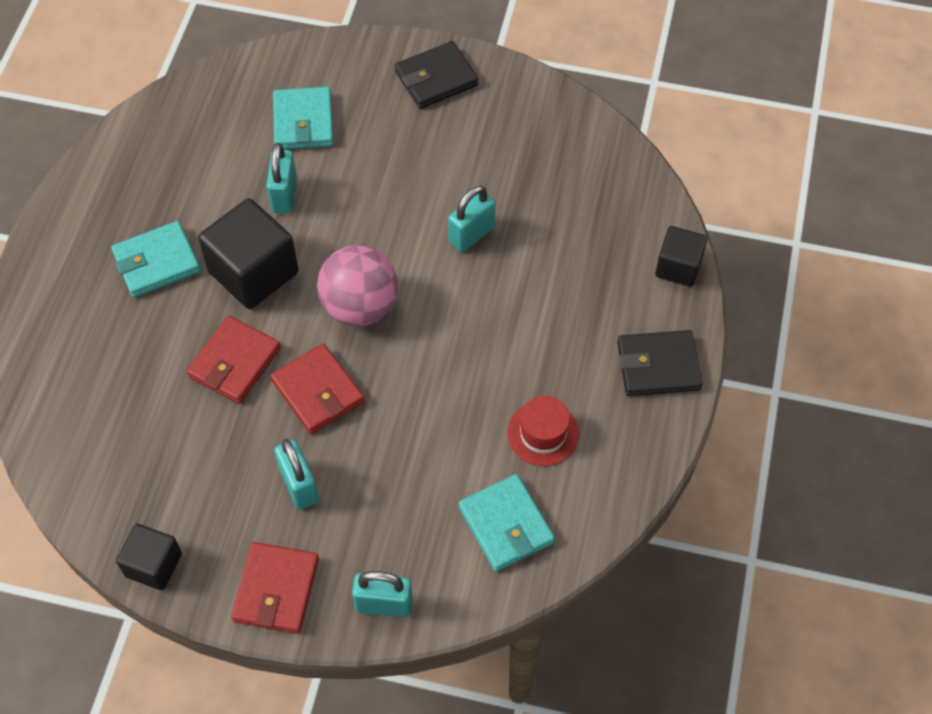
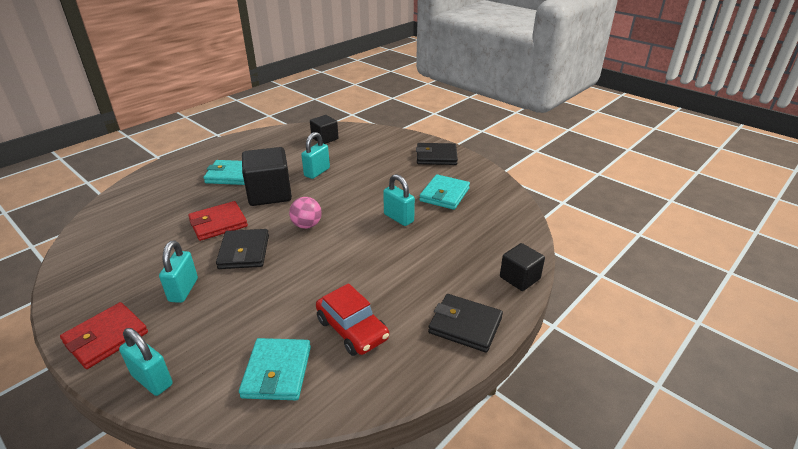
camera: 30 degrees right, 25 degrees down
black cube [116,524,182,590] -> black cube moved to [310,115,339,144]
red wallet [270,343,364,434] -> black wallet [216,229,269,269]
turquoise wallet [273,87,334,149] -> turquoise wallet moved to [419,174,470,210]
pink ball [317,245,398,326] -> pink ball [289,197,322,229], size x0.61
turquoise padlock [448,185,496,252] -> turquoise padlock turned 60 degrees clockwise [383,174,415,226]
red hat [507,396,579,466] -> red car [316,283,389,356]

